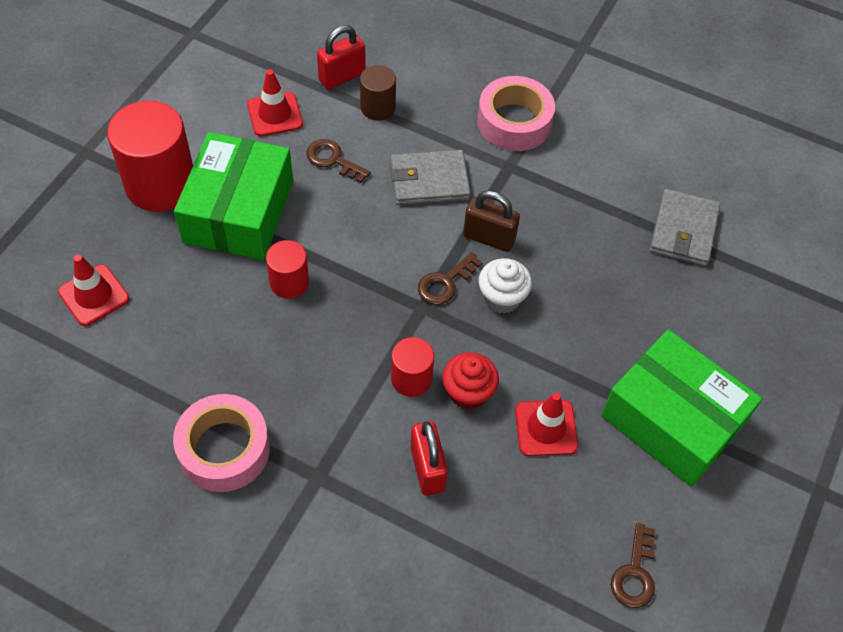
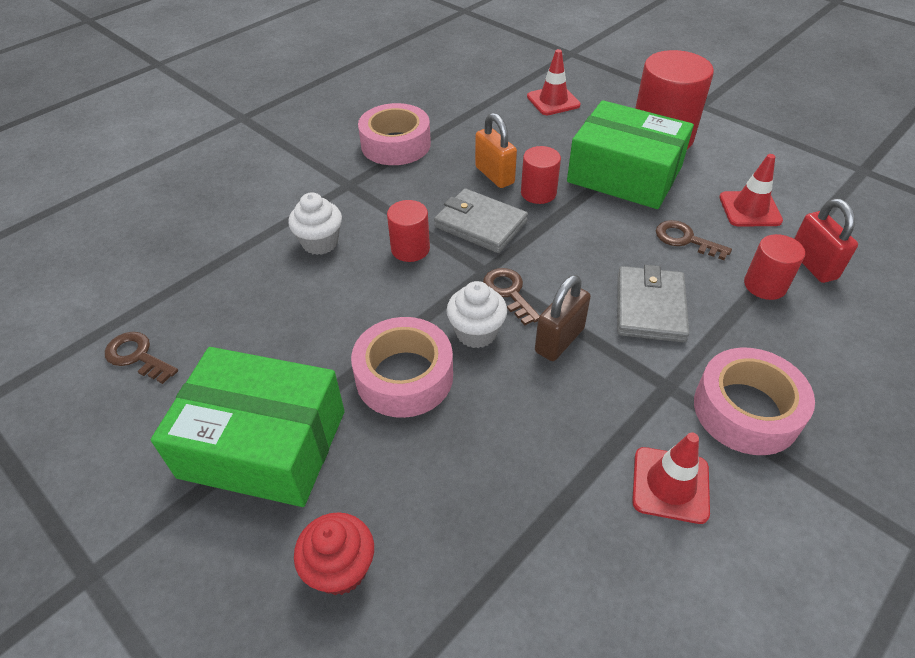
camera: 110 degrees right, 10 degrees down
brown key [306,139,371,183] -> brown key turned 105 degrees counterclockwise [656,220,732,260]
brown cylinder [360,65,396,121] -> red cylinder [744,234,805,300]
red padlock [410,421,448,496] -> white cupcake [288,192,342,255]
red cupcake [442,352,499,410] -> red cupcake moved to [294,512,374,595]
red traffic cone [515,392,578,456] -> red traffic cone moved to [632,432,710,524]
green box [601,329,762,487] -> green box turned 45 degrees clockwise [151,347,345,507]
grey wallet [650,189,720,266] -> grey wallet moved to [434,188,528,253]
none -> pink tape [351,317,453,418]
none -> orange padlock [475,113,517,188]

